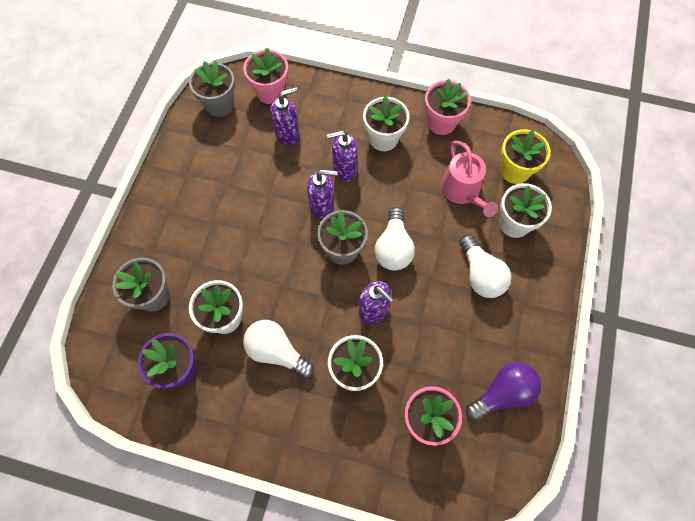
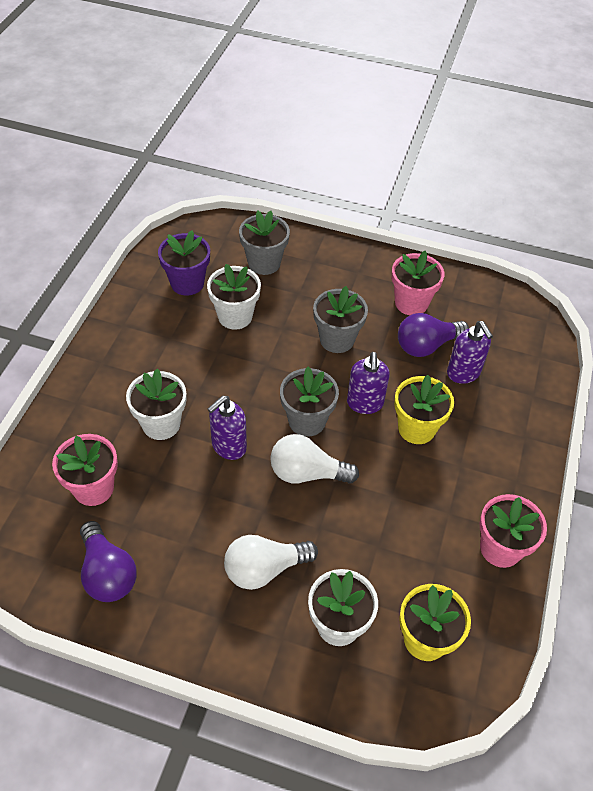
camera: 90 degrees right, 15 degrees down
grey flower pot [189,61,235,117] -> grey flower pot moved to [313,286,368,353]
pink flower pot [243,47,288,104] -> pink flower pot moved to [392,251,444,315]
white light bulb [243,320,314,378] -> none
purple soap dispenser [327,130,358,182] -> yellow flower pot [394,375,454,444]
white flower pot [363,96,409,151] -> none
pink watering can [441,141,498,217] -> none
none -> purple light bulb [398,313,469,357]

